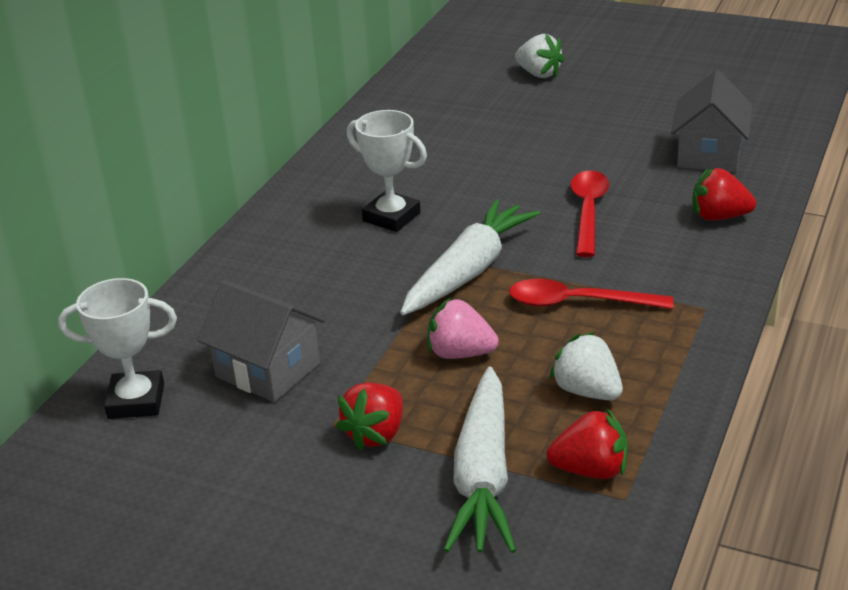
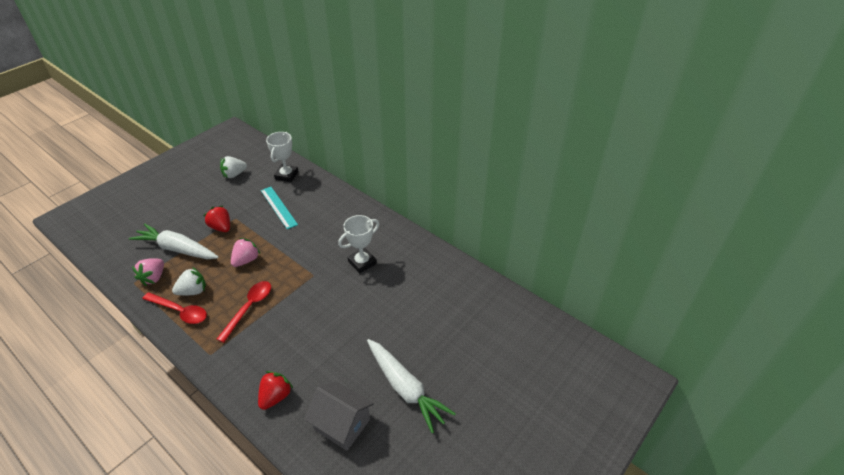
camera: 105 degrees right, 10 degrees up
grey house [197,280,325,402] -> turquoise ruler [261,187,298,229]
white carrot [400,199,540,315] -> white carrot moved to [367,339,456,433]
white strawberry [515,34,565,78] -> white strawberry moved to [220,156,247,178]
red strawberry [547,409,628,479] -> pink strawberry [132,258,164,286]
red spoon [570,170,609,257] -> red spoon moved to [142,292,207,324]

